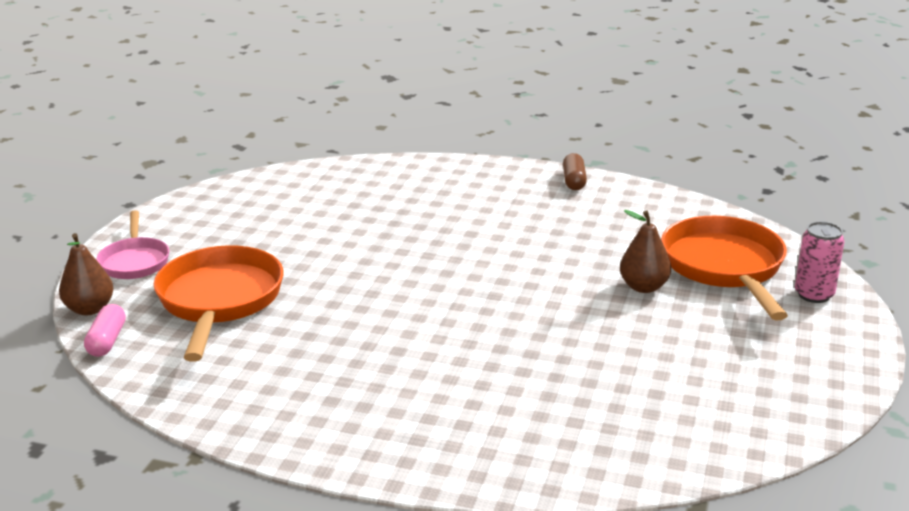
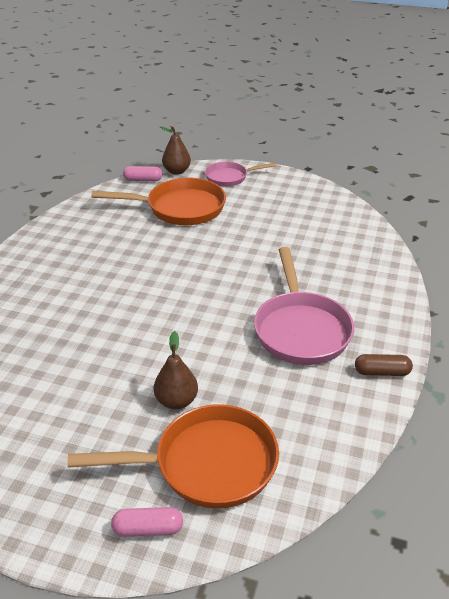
camera: 90 degrees right, 10 degrees up
pink can [795,222,845,303] -> pink capsule [111,507,183,537]
none -> pink pan [254,247,354,365]

